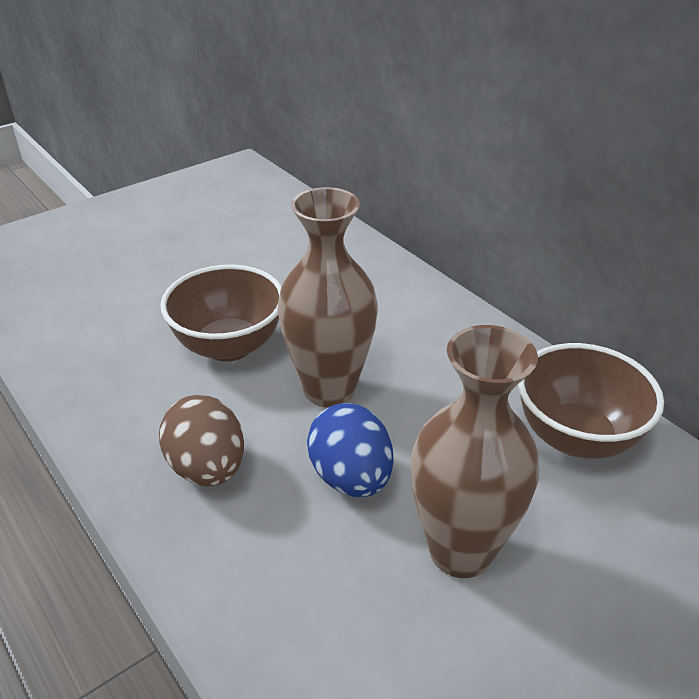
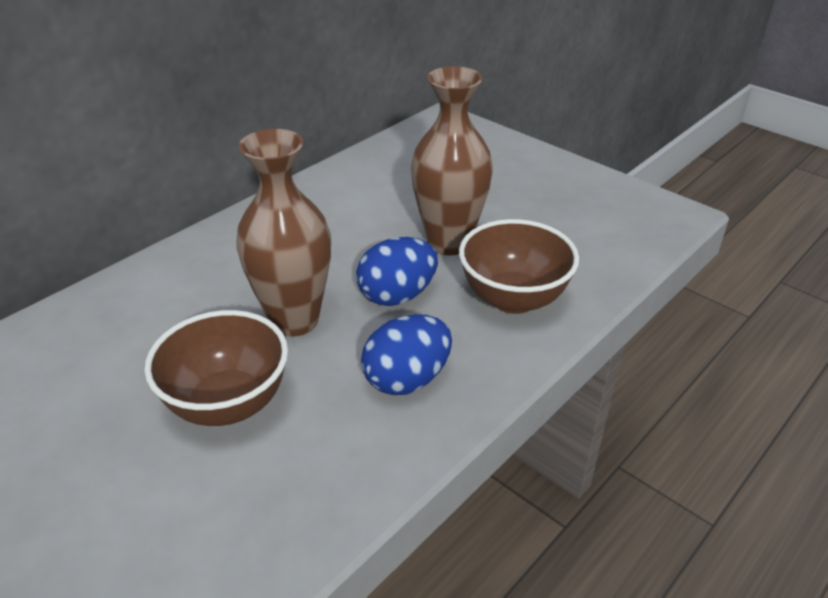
camera: 100 degrees left, 0 degrees up
brown egg [159,395,244,486] -> blue egg [361,314,452,395]
brown bowl [518,343,664,459] -> brown bowl moved to [459,219,579,314]

